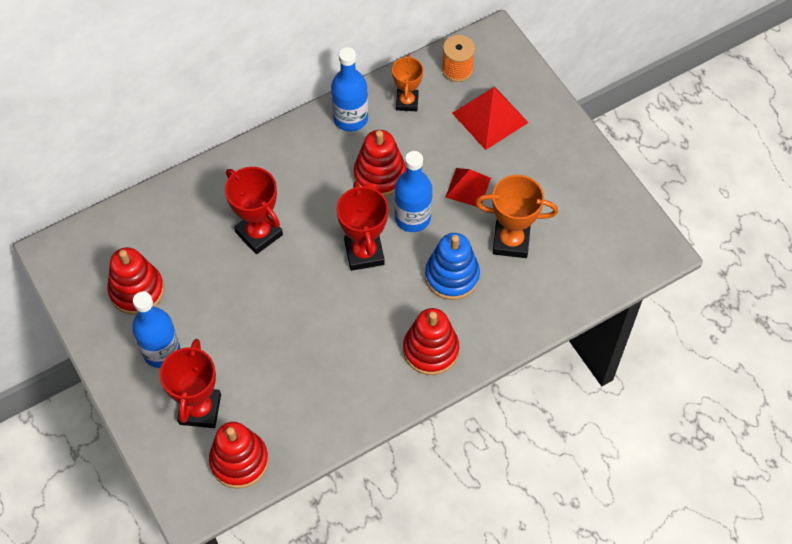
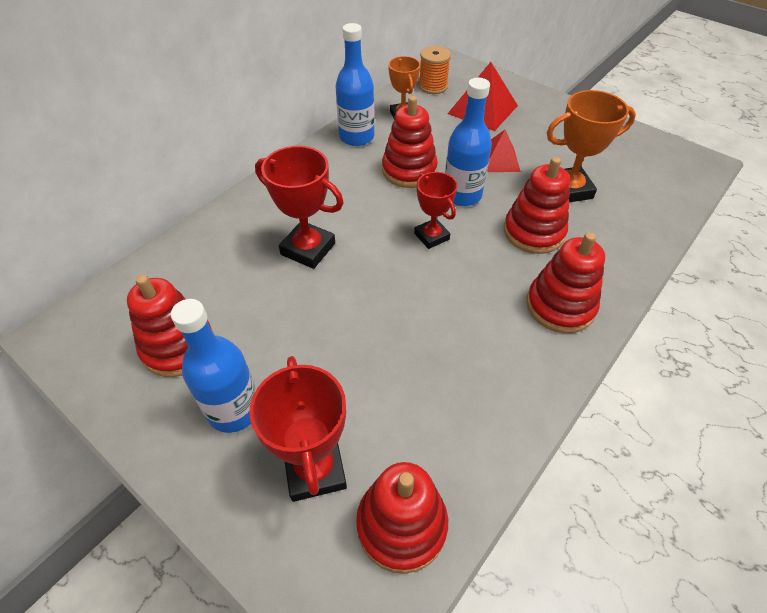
camera: 20 degrees left, 10 degrees down
red trophy [337,181,389,271] -> red trophy [414,172,457,249], size x0.66
blue stacking toy [425,233,480,300] -> red stacking toy [504,157,570,254]

